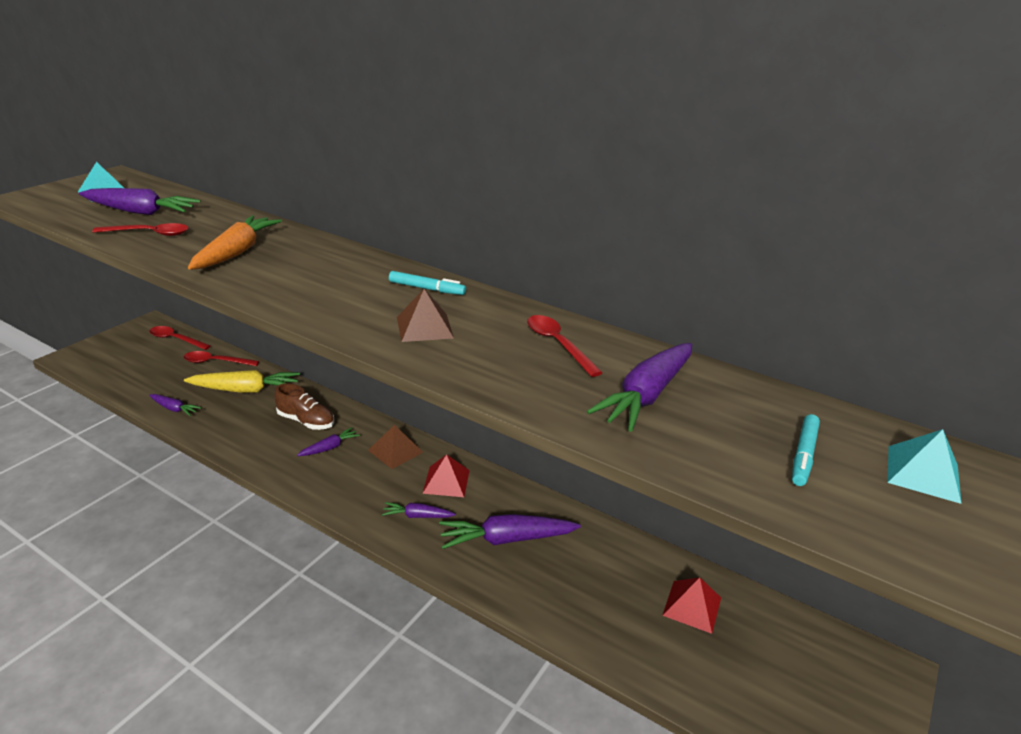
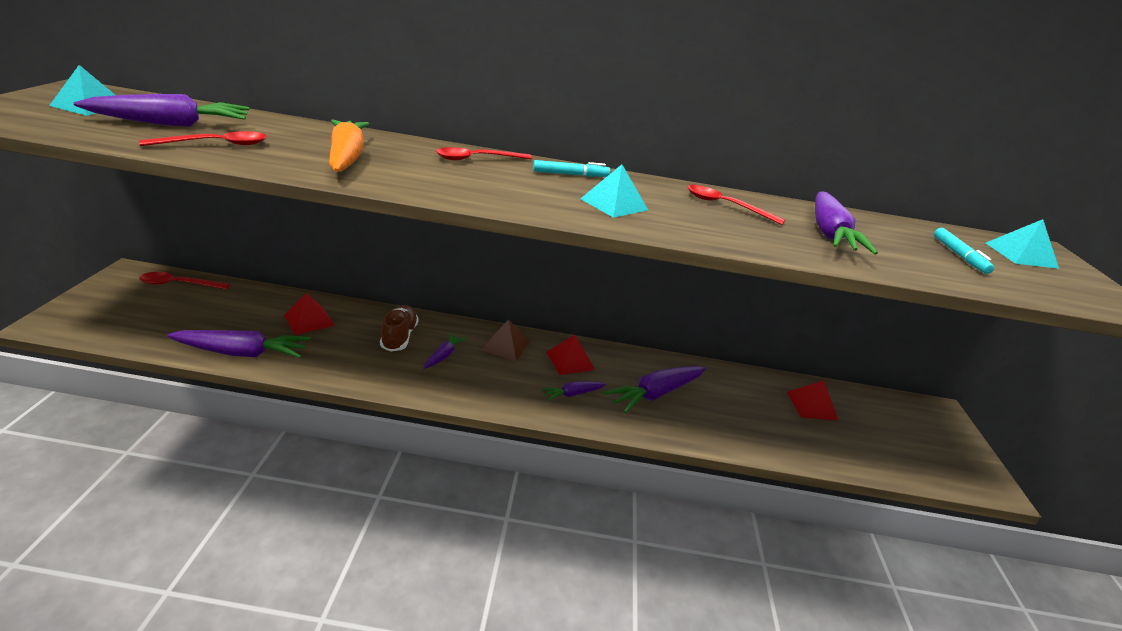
camera: 30 degrees left, 0 degrees up
purple carrot [149,394,202,416] -> purple carrot [167,330,311,358], size x1.88
red spoon [184,351,259,366] -> red spoon moved to [436,147,532,160]
yellow carrot [184,370,300,393] -> red pyramid [284,293,335,335]
brown shoe [275,383,334,430] -> brown shoe turned 90 degrees counterclockwise [380,305,419,352]
brown pyramid [397,289,454,342] -> turquoise pyramid [580,164,648,218]

